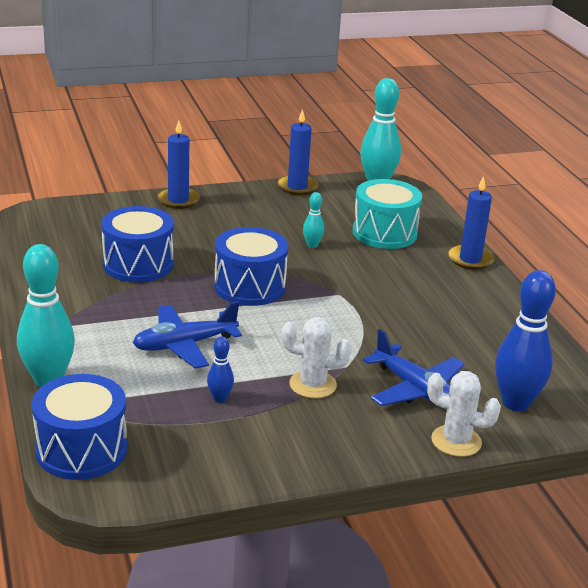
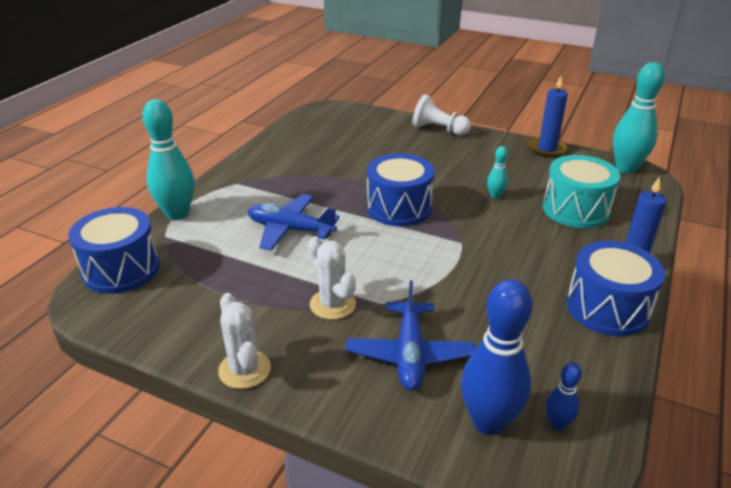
camera: 45 degrees right, 5 degrees up
blue drum [101,206,174,283] -> blue drum moved to [566,241,665,336]
blue candle [157,120,200,209] -> white pawn [412,94,471,136]
blue bowling pin [207,336,234,403] -> blue bowling pin moved to [546,362,582,430]
white cactus [427,371,501,457] -> white cactus moved to [218,293,271,389]

